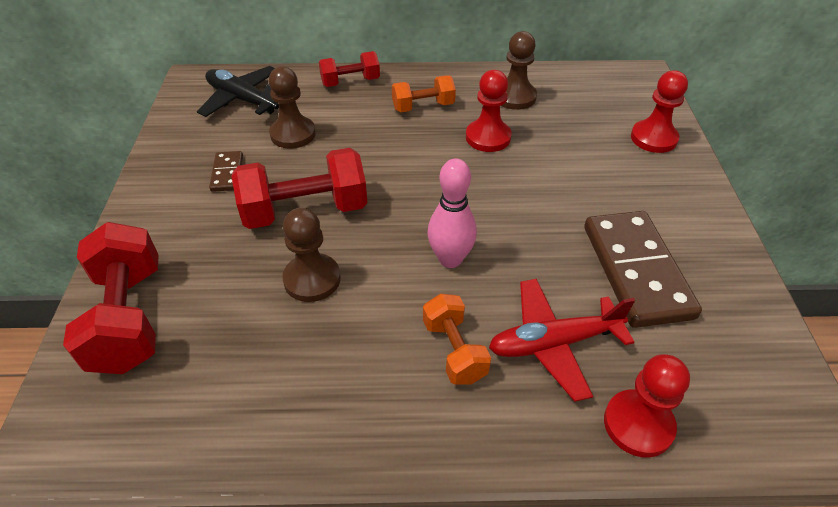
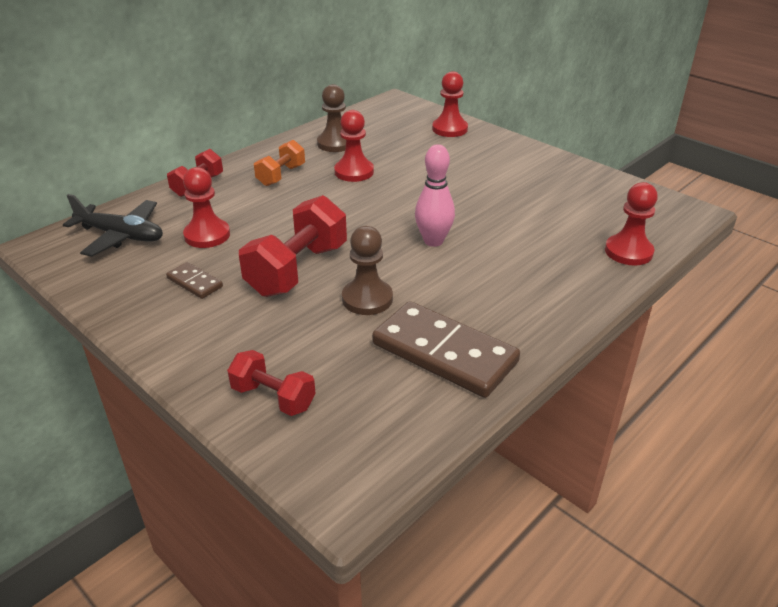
camera: 45 degrees left, 10 degrees down
red dumbbell [63,222,158,374] -> red dumbbell [227,350,316,416], size x0.58
black plane [197,66,279,117] -> black plane turned 150 degrees counterclockwise [63,194,163,257]
brown pawn [269,67,316,149] -> red pawn [183,167,230,248]
orange dumbbell [423,294,491,385] -> none
red plane [489,279,635,402] -> none
brown domino [584,211,702,328] -> brown domino moved to [372,301,520,398]

